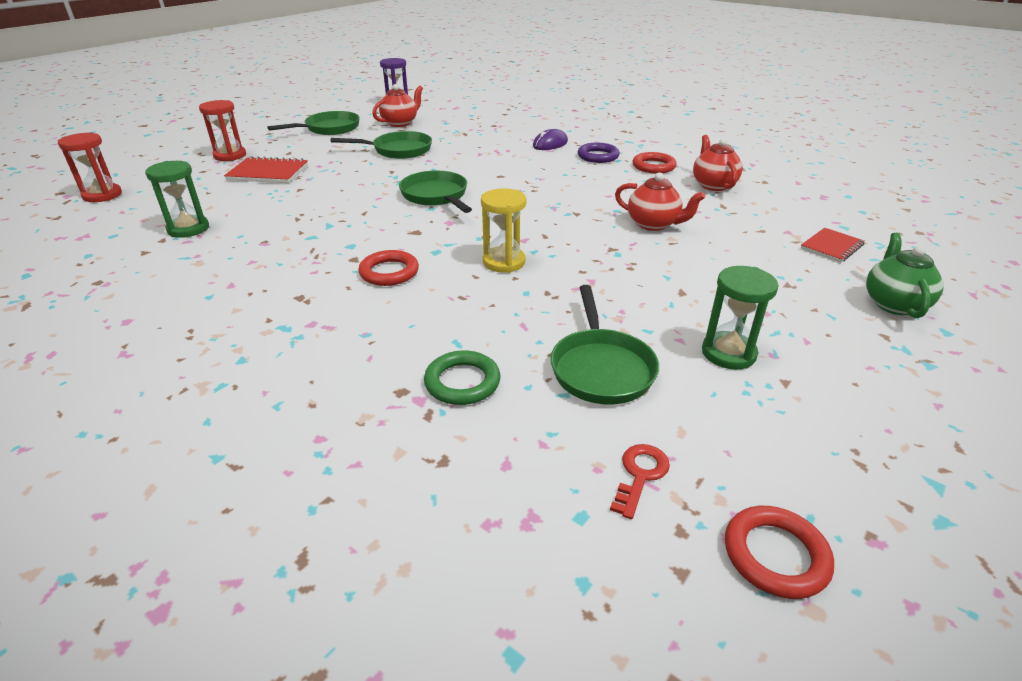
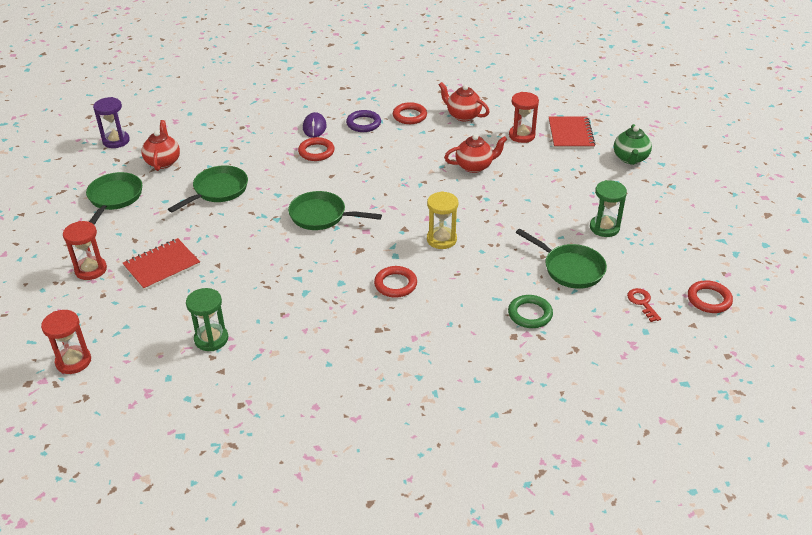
camera: 45 degrees left, 5 degrees up
red notebook [801,228,865,262] -> red notebook [549,117,596,149], size x1.50
green teapot [866,233,944,318] -> green teapot turned 135 degrees counterclockwise [614,124,652,165]
none -> red ring [298,137,335,161]
none -> red hourglass [509,92,539,143]

